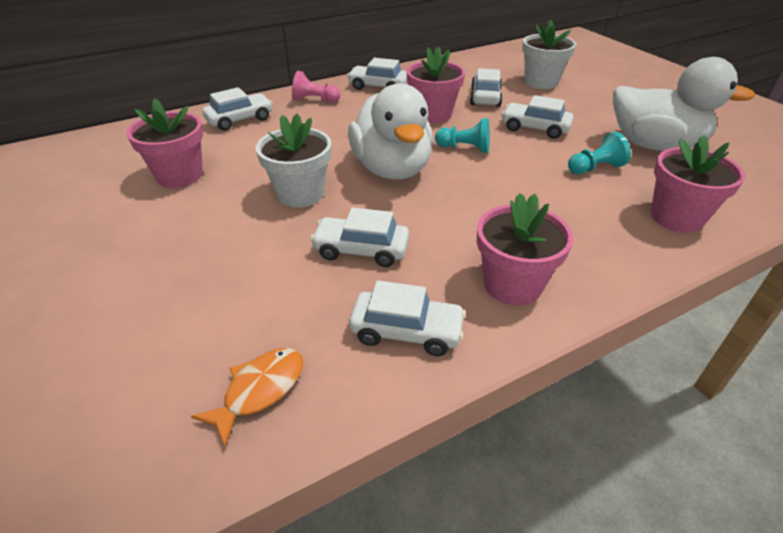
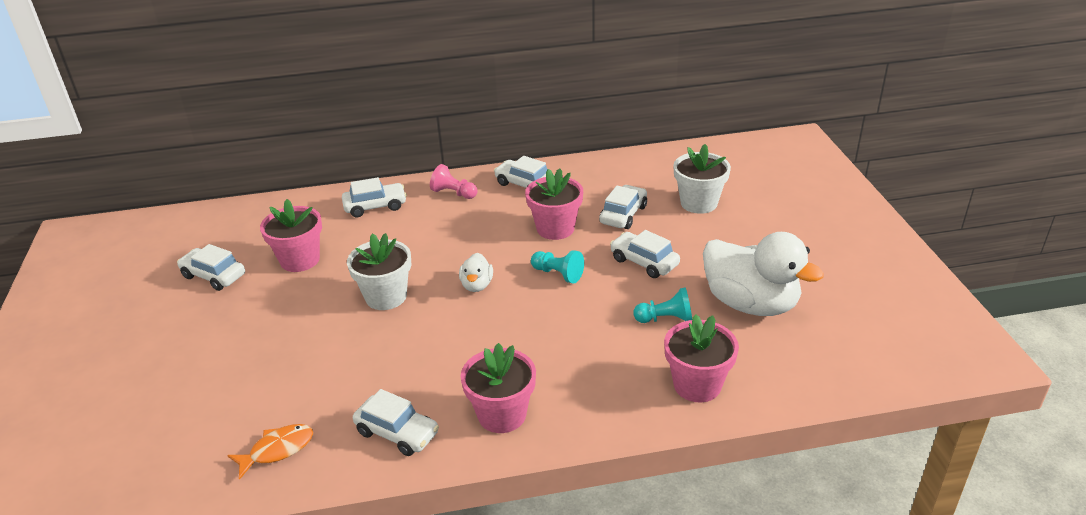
camera: 20 degrees right, 5 degrees down
white car [310,208,409,267] -> white car moved to [177,244,245,291]
white duck [348,83,433,180] -> white duck [459,253,493,292], size x0.45

